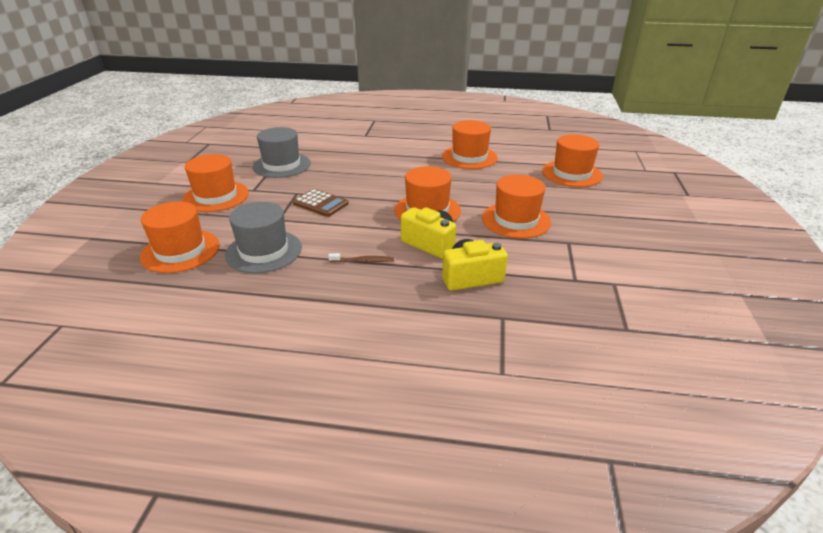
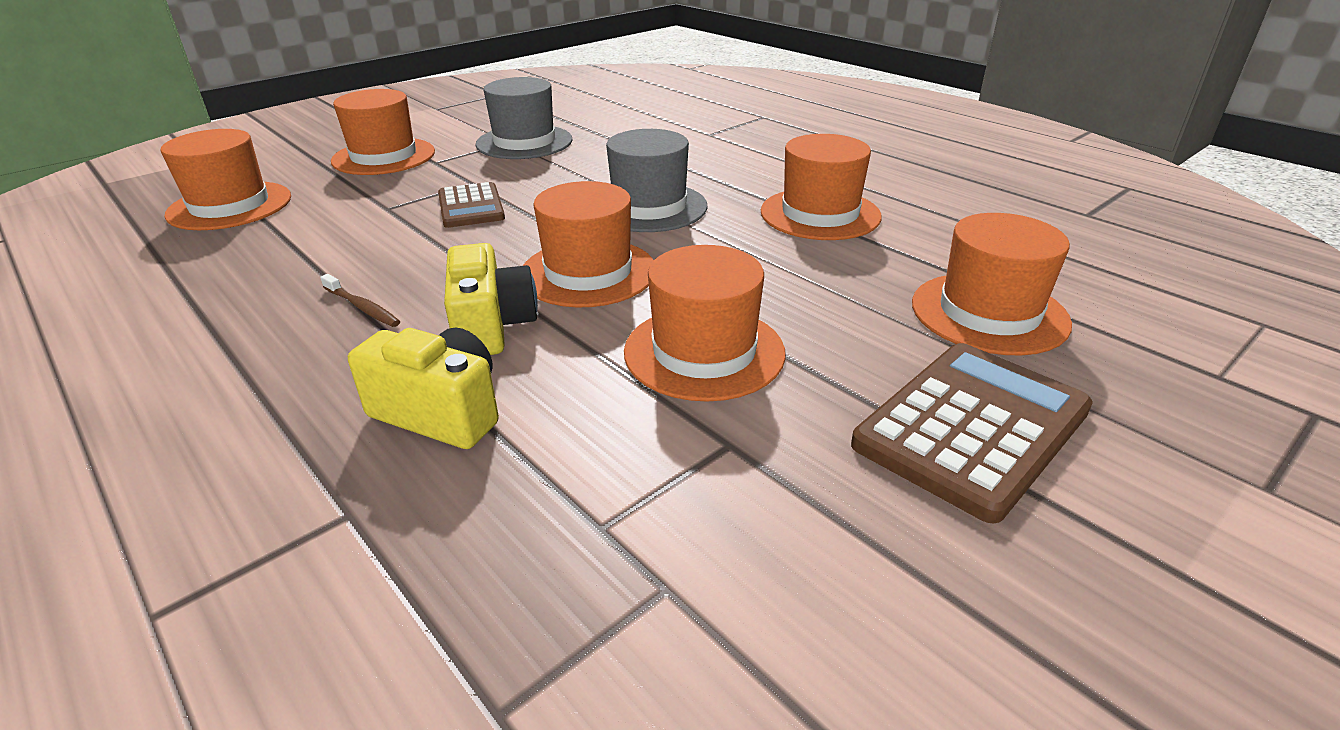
camera: 40 degrees right, 0 degrees up
grey hat [225,202,302,273] -> grey hat moved to [606,129,708,232]
none -> brown calculator [851,343,1093,524]

